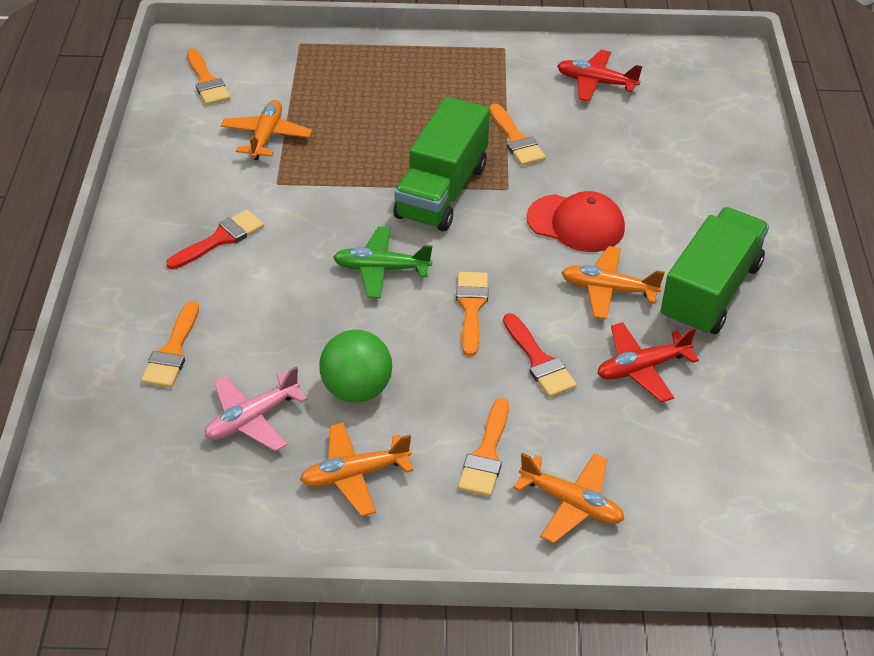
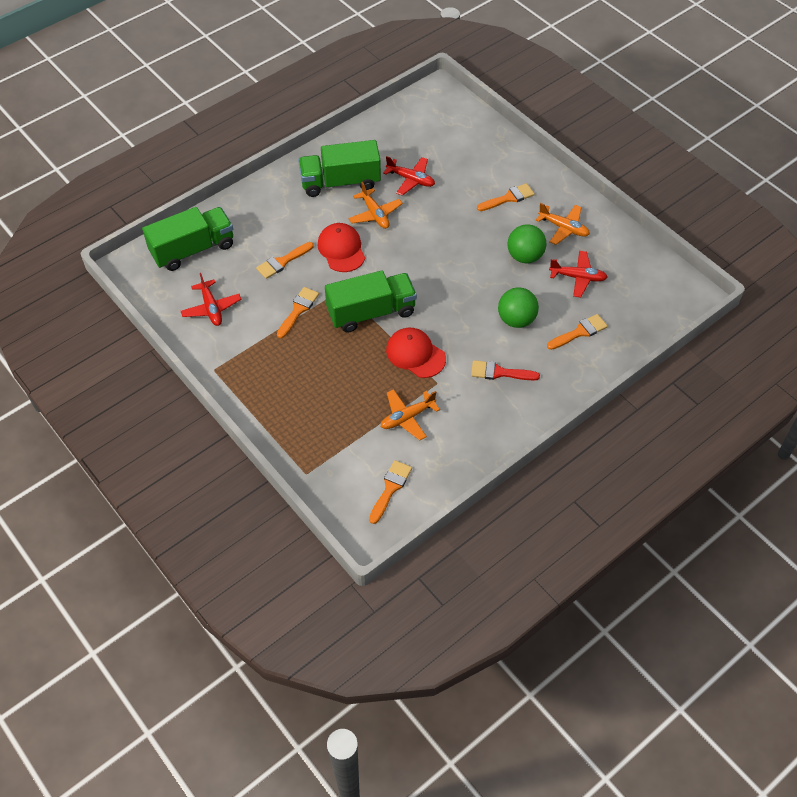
camera: 130 degrees left, 10 degrees up
pink plane [205,367,308,452] -> red plane [549,251,607,298]
green plane [333,226,432,298] -> none
orange brush [456,272,488,357] -> orange brush moved to [256,242,314,279]
red brush [503,313,577,397] -> none
orange plane [513,453,624,544] -> none
none -> green truck [142,207,233,271]
none -> red cap [386,328,446,378]
none -> green ball [498,288,539,328]

